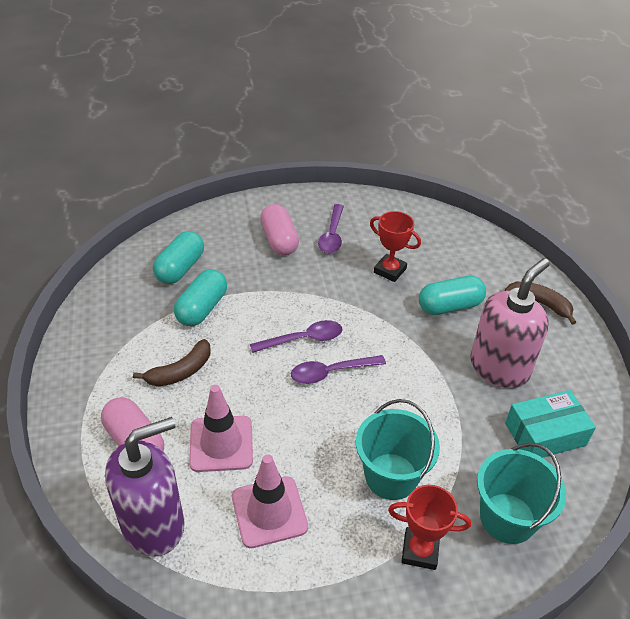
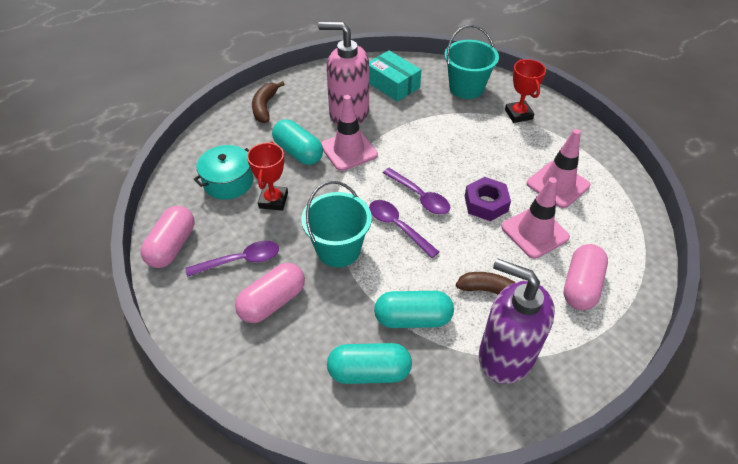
camera: 115 degrees left, 5 degrees up
purple soap dispenser [105,417,185,557] -> purple soap dispenser moved to [479,258,555,384]
turquoise bucket [356,399,440,500] -> turquoise bucket moved to [301,181,372,267]
none -> pink capsule [141,206,195,268]
none -> turquoise pot [194,145,253,200]
none -> pink traffic cone [321,95,378,171]
none -> purple nut [465,177,511,221]

